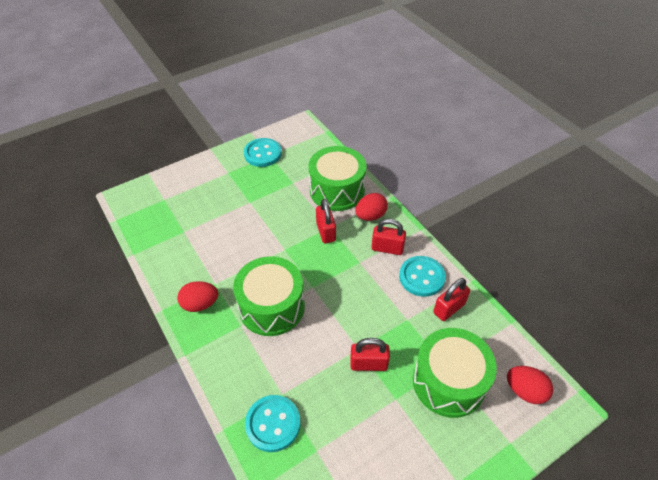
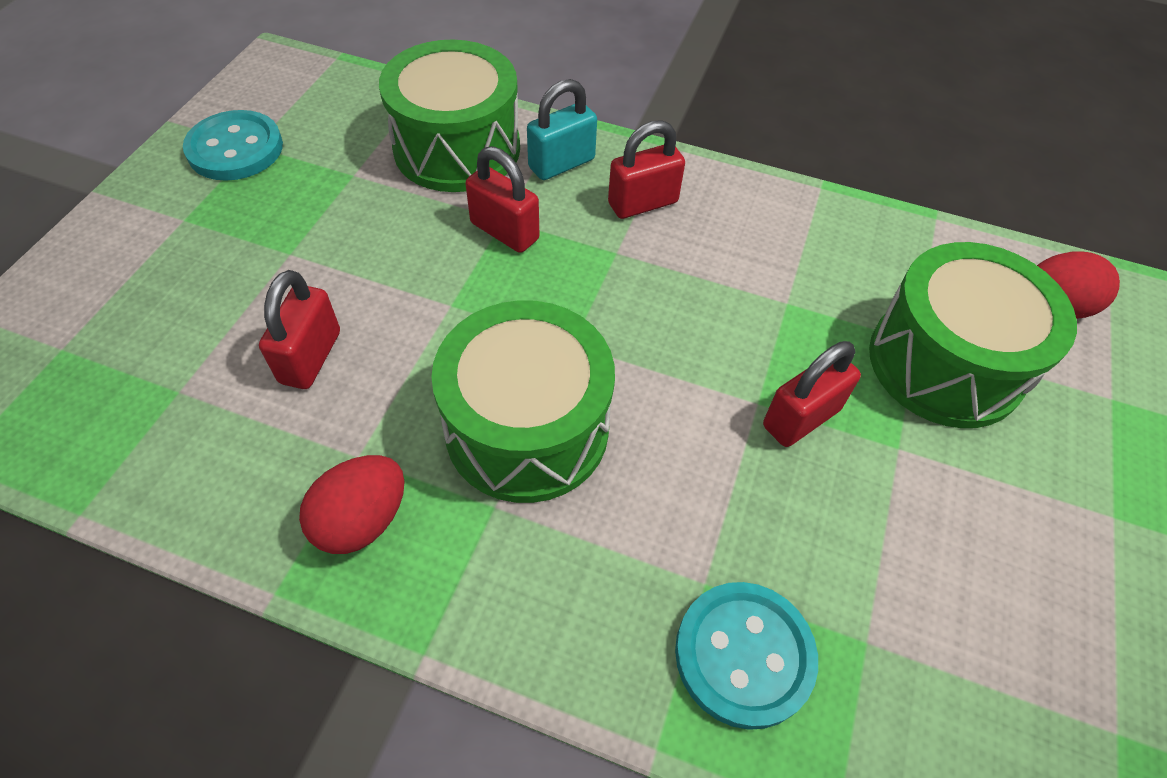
camera: 40 degrees left, 5 degrees up
red egg [355,193,388,221] -> turquoise padlock [527,79,597,180]
turquoise button [399,256,446,297] -> none
red padlock [433,278,470,321] -> red padlock moved to [259,270,340,389]

